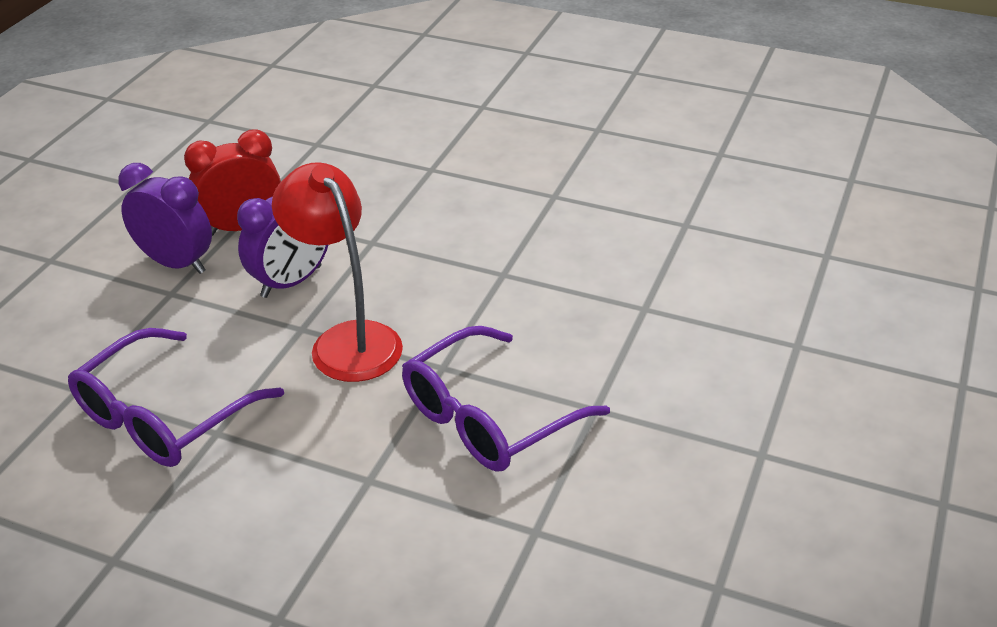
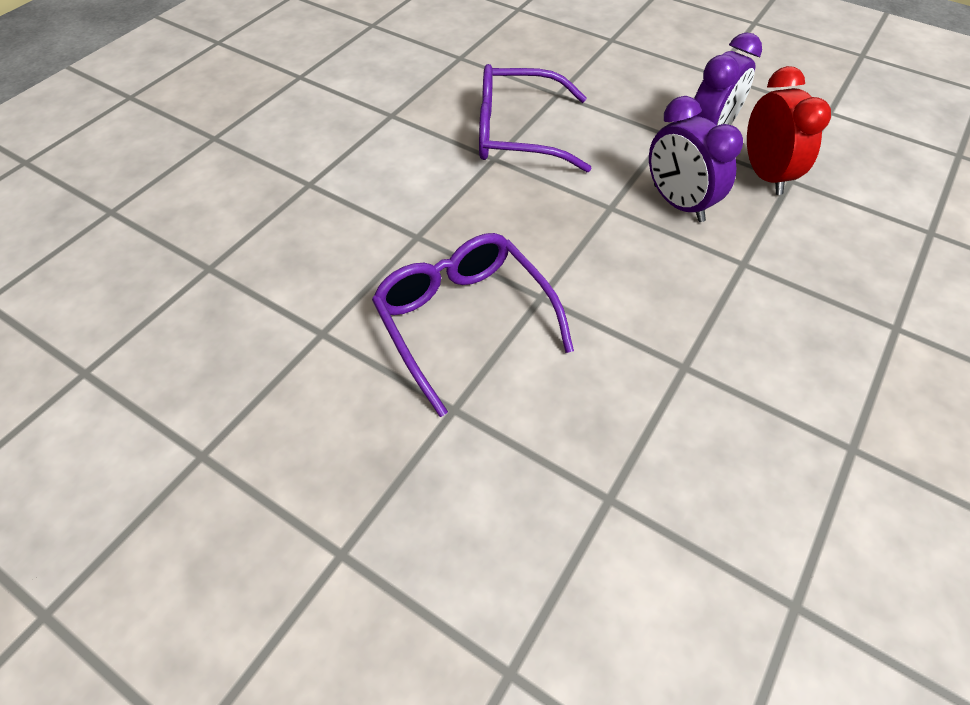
camera: 100 degrees right, 15 degrees up
purple glasses [68,328,284,467] -> purple glasses turned 45 degrees counterclockwise [479,64,592,172]
red lamp [272,162,403,382] -> none

